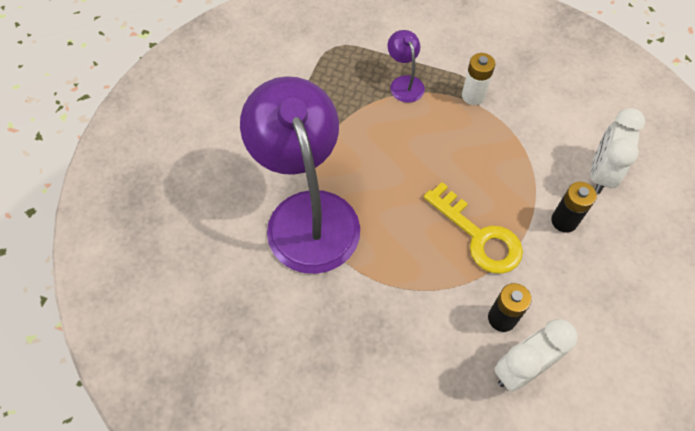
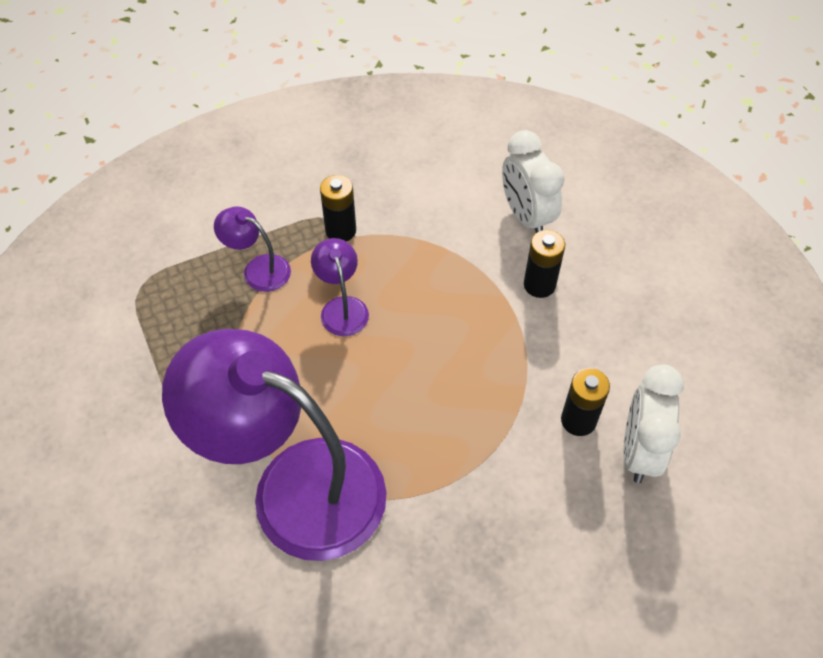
camera: 45 degrees left, 5 degrees down
yellow key [424,182,523,274] -> none
white battery [462,53,495,105] -> black battery [320,175,356,241]
none -> purple lamp [311,238,369,336]

